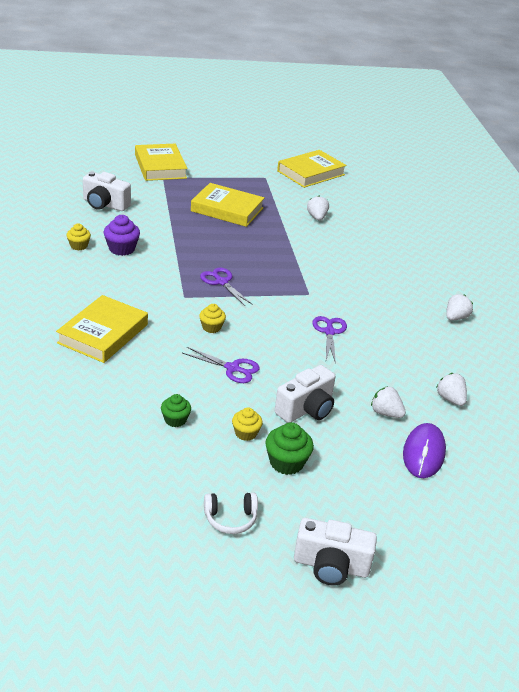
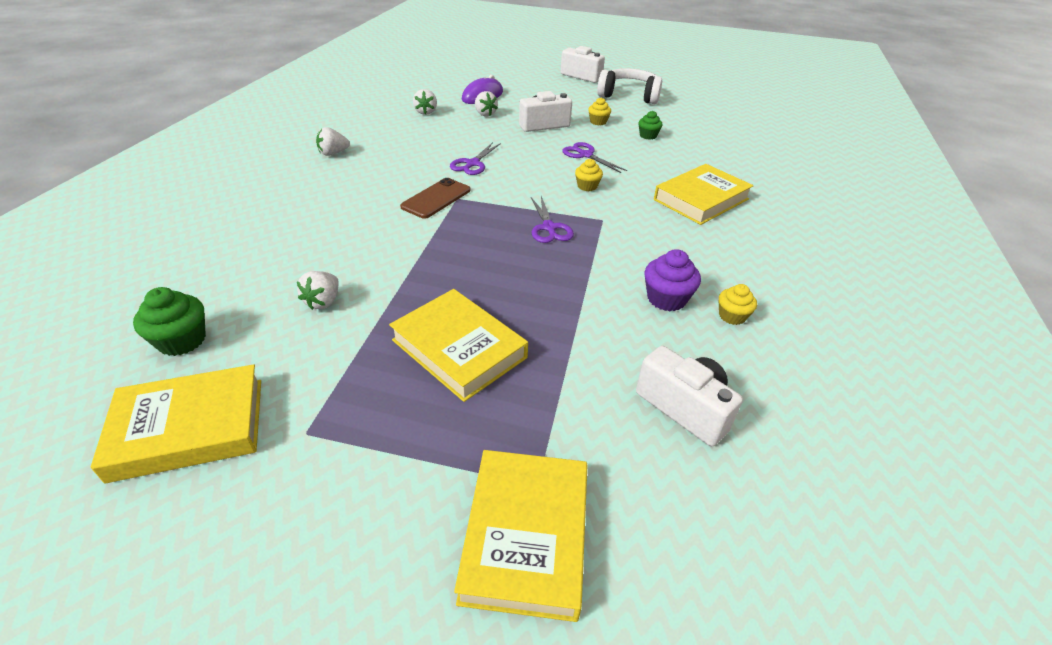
camera: 155 degrees left, 5 degrees up
white headphones [204,493,258,534] -> white headphones [597,68,662,104], size x1.86
green cupcake [265,422,314,475] -> green cupcake moved to [133,287,206,356]
none -> brown phone [400,178,470,218]

